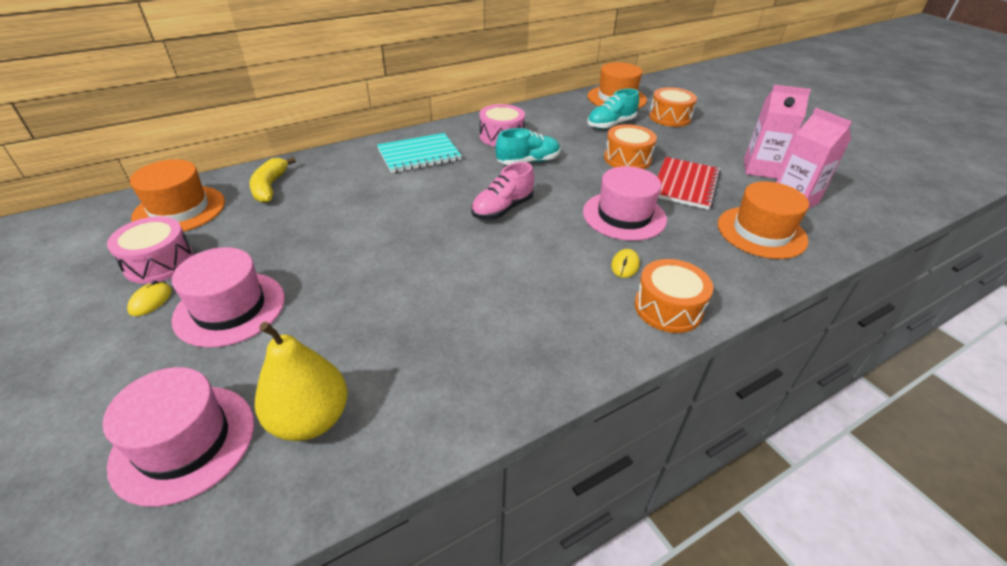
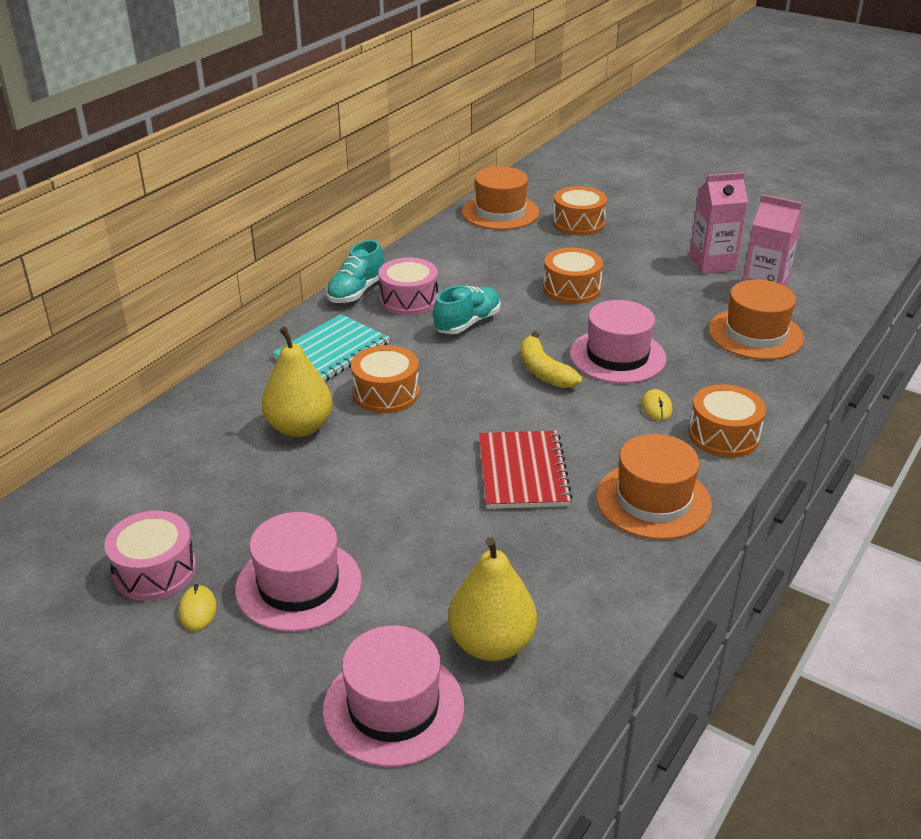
camera: 25 degrees left, 5 degrees down
orange hat [130,159,225,232] -> orange hat moved to [596,434,712,540]
yellow banana [249,157,296,203] -> yellow banana moved to [520,331,582,388]
pink shoe [471,162,534,220] -> none
turquoise shoe [587,89,639,129] -> turquoise shoe moved to [326,240,383,303]
red notebook [657,157,721,210] -> red notebook moved to [479,431,573,509]
none -> yellow pear [262,326,333,437]
none -> orange drum [351,345,419,413]

